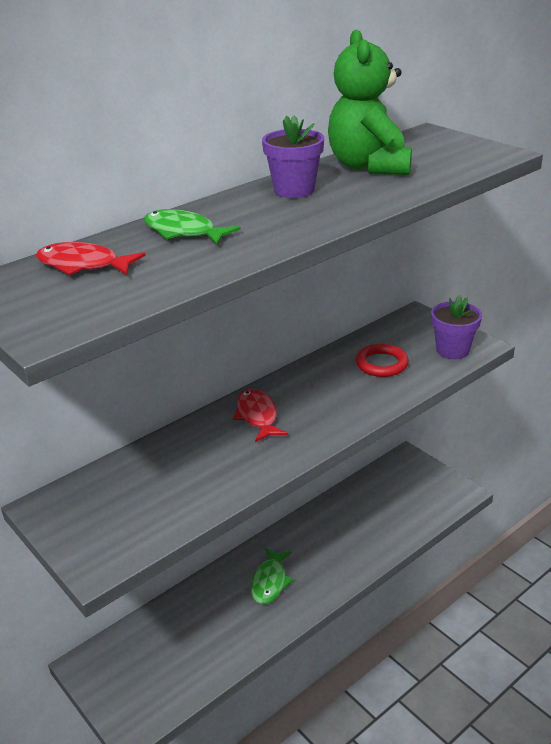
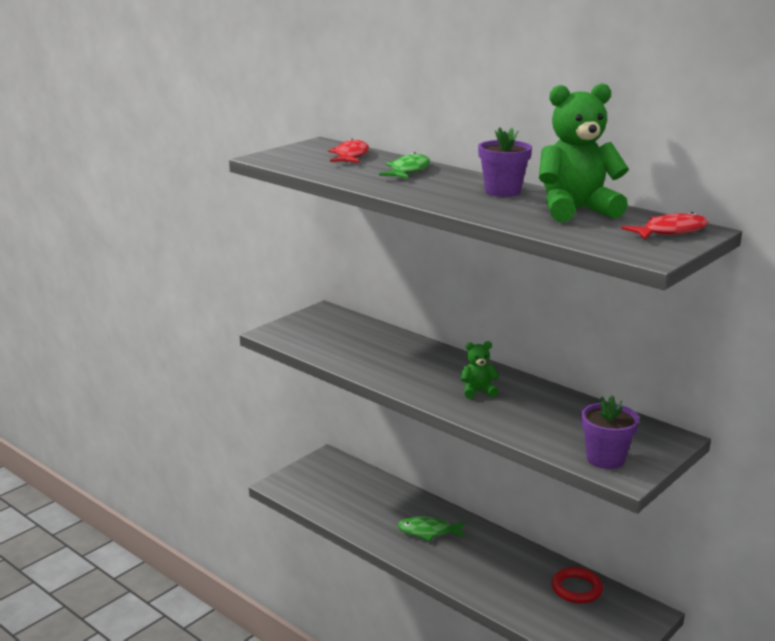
camera: 80 degrees right, 10 degrees down
red fish [233,389,288,442] -> red fish moved to [621,212,708,239]
red ring [356,344,409,377] -> red ring moved to [551,567,603,603]
none -> green teddy bear [461,341,499,399]

